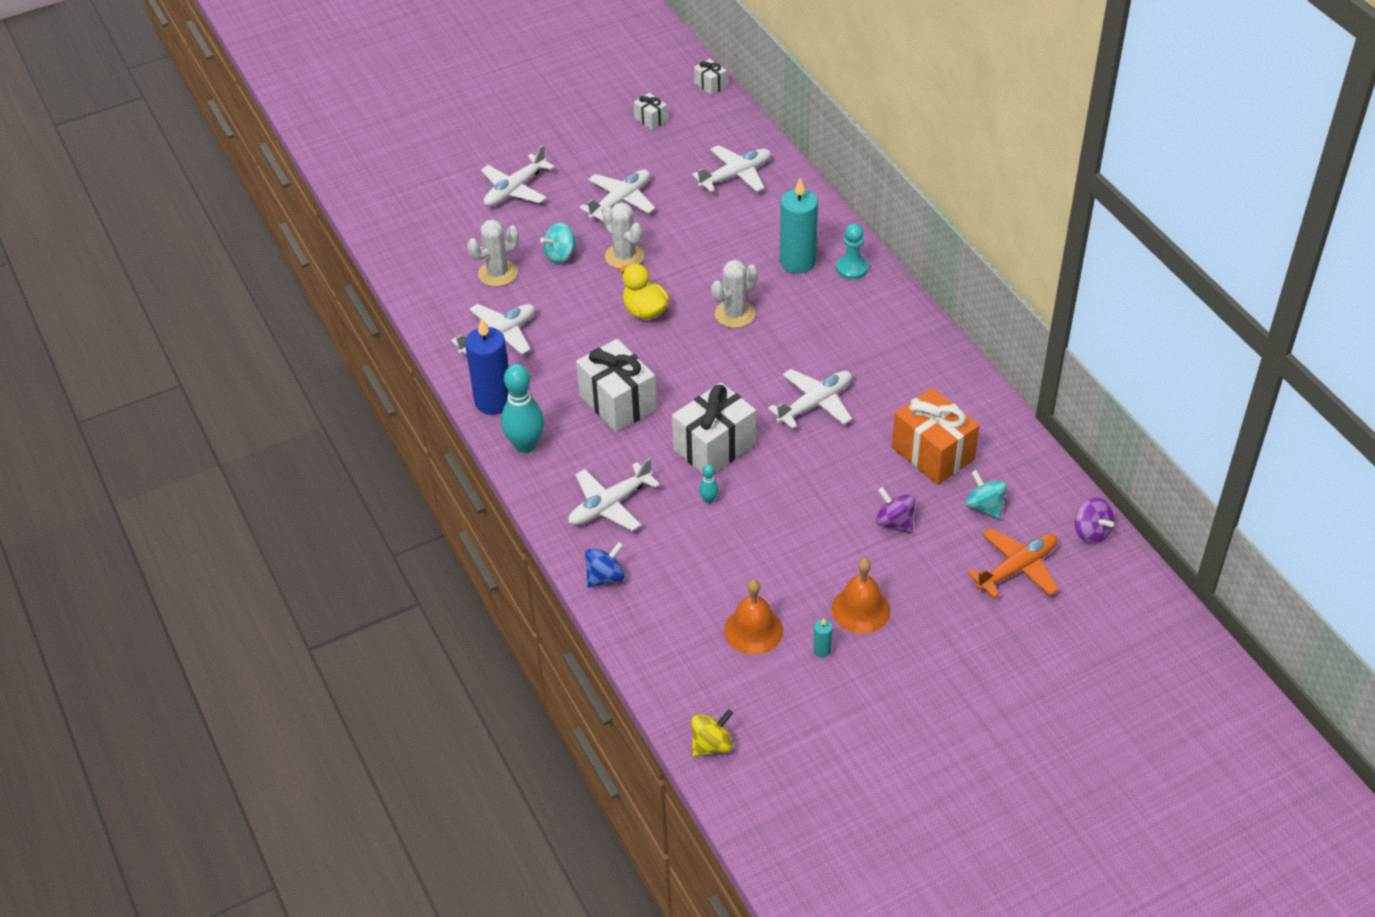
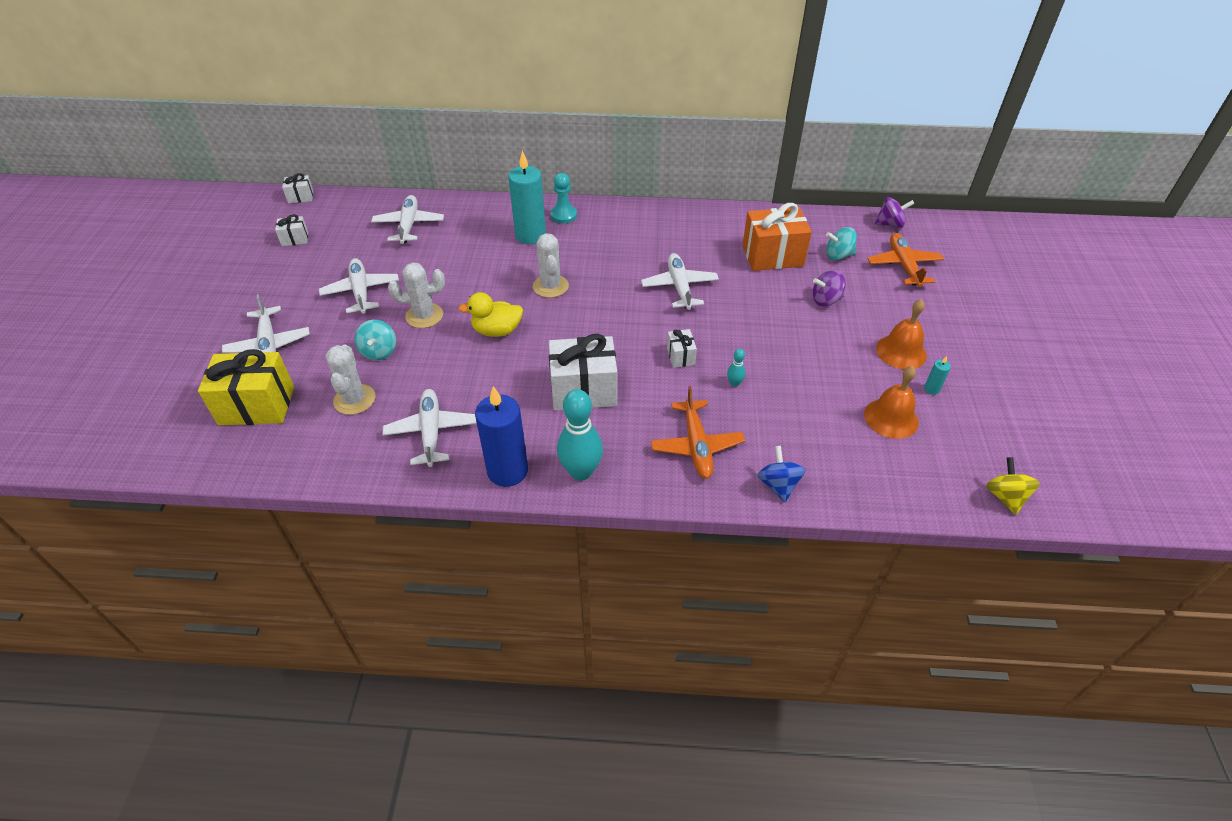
camera: 60 degrees left, 0 degrees up
white plane [568,458,660,531] -> orange plane [651,386,745,479]
white gift [672,382,756,474] -> white gift [667,329,697,368], size x0.48
none -> yellow gift [198,349,294,425]

